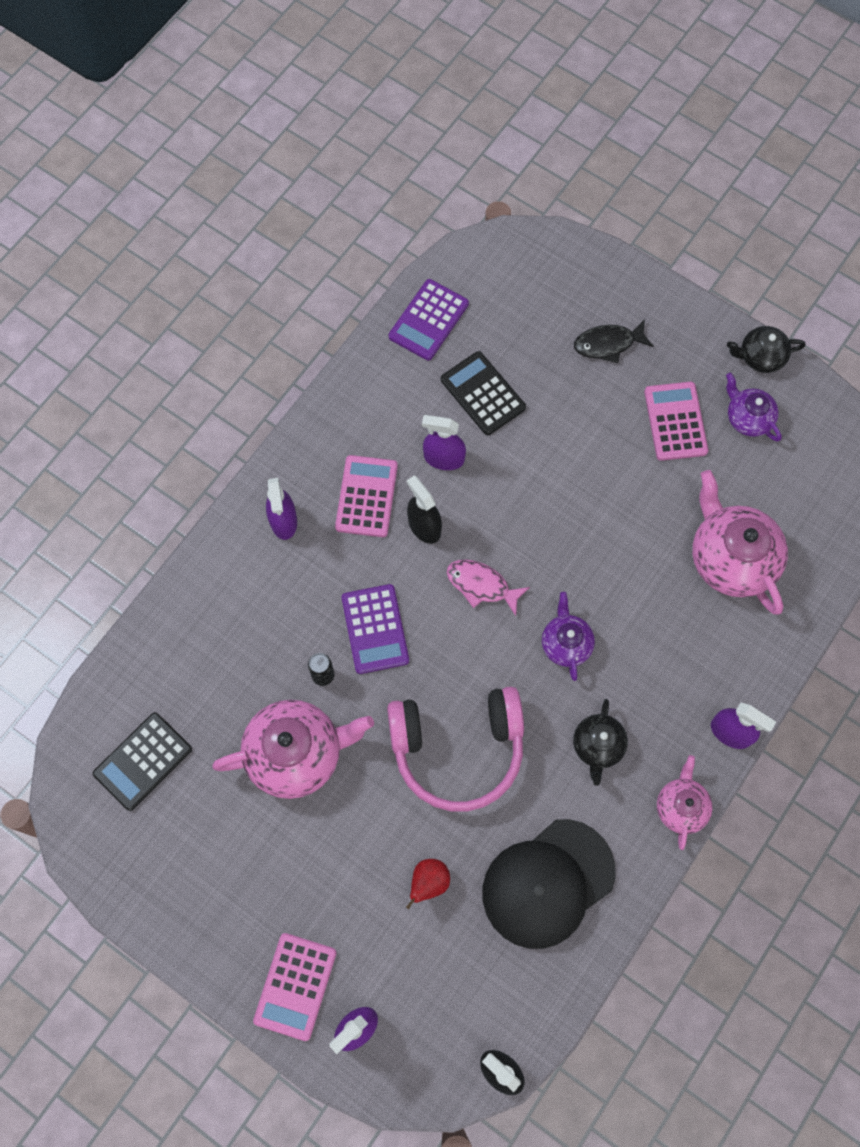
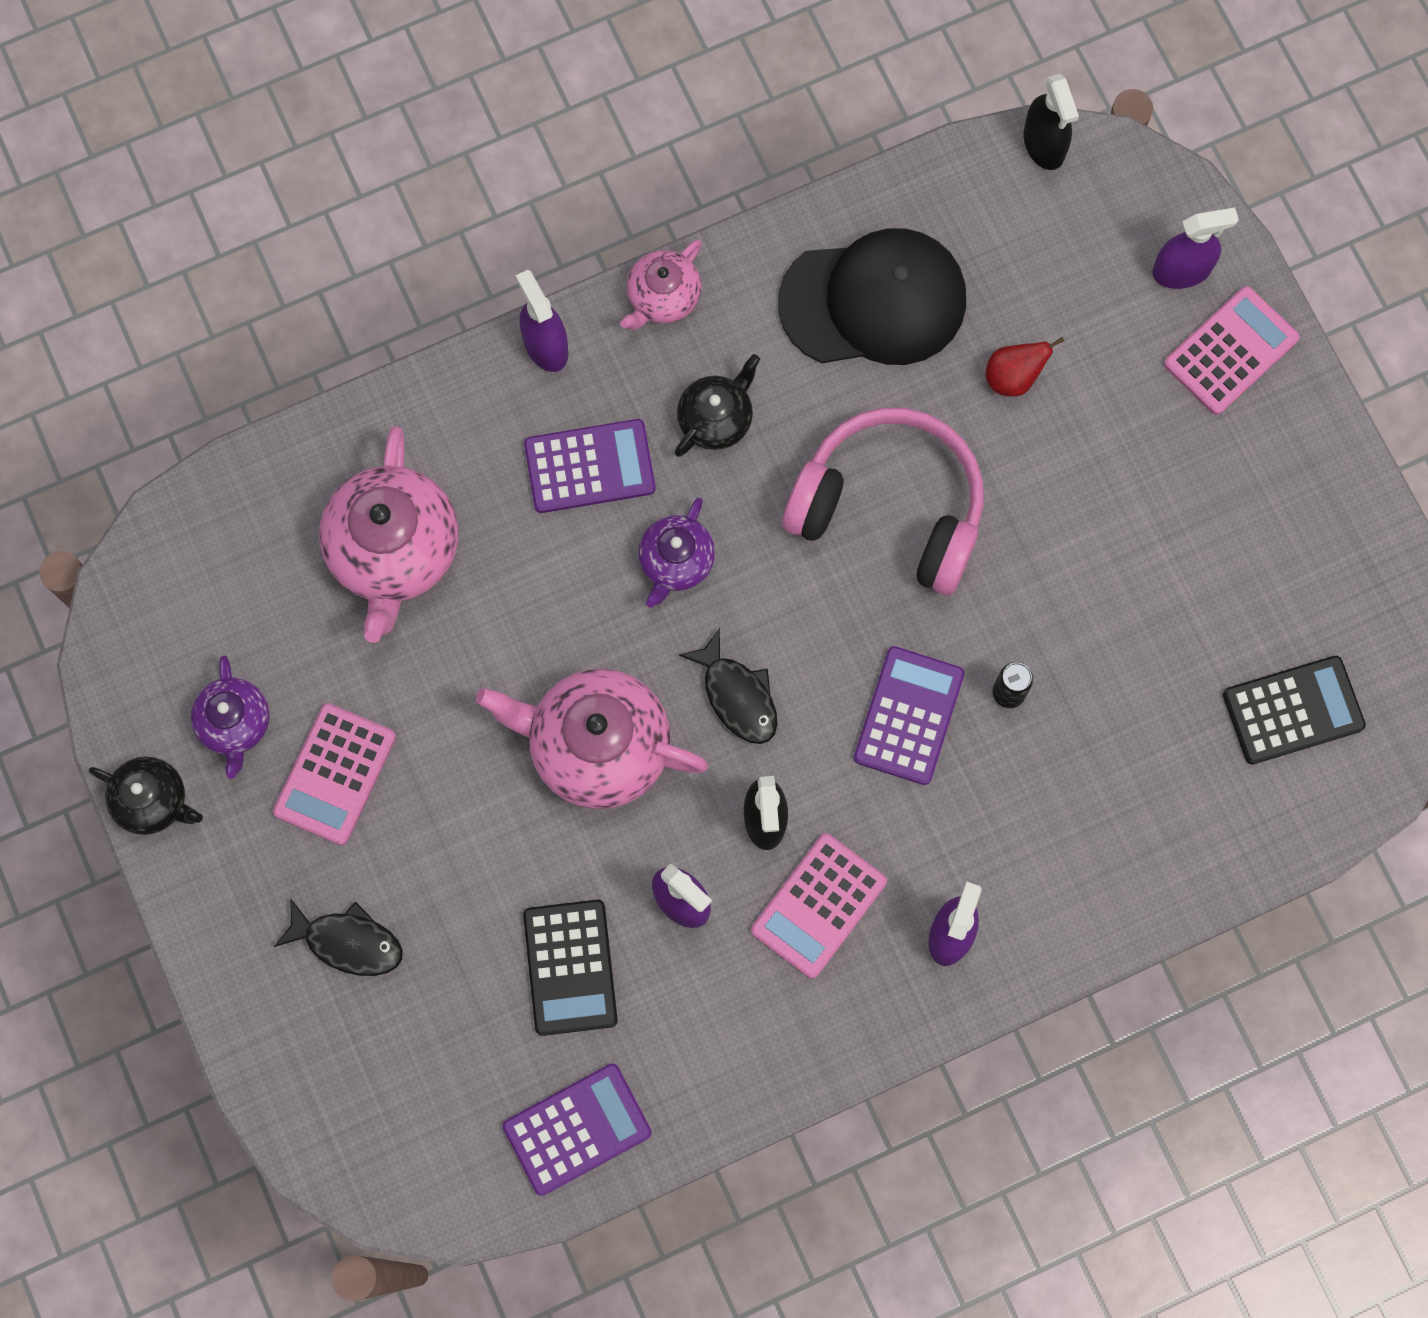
camera: 150 degrees left, 5 degrees up
pink teapot [212,700,374,799] -> pink teapot moved to [476,669,709,809]
pink fish [447,560,530,616] -> black fish [679,628,778,744]
none -> purple calculator [524,419,656,513]

